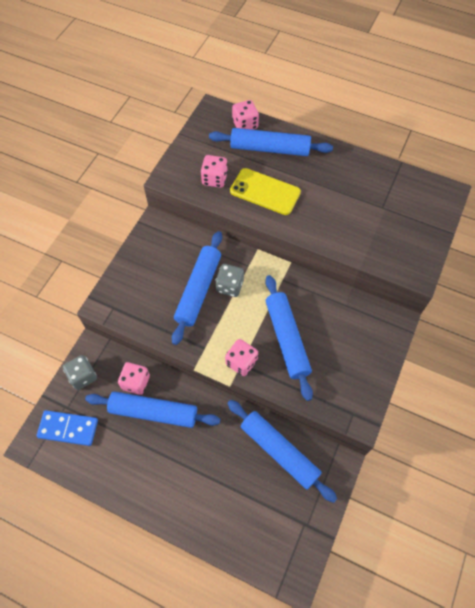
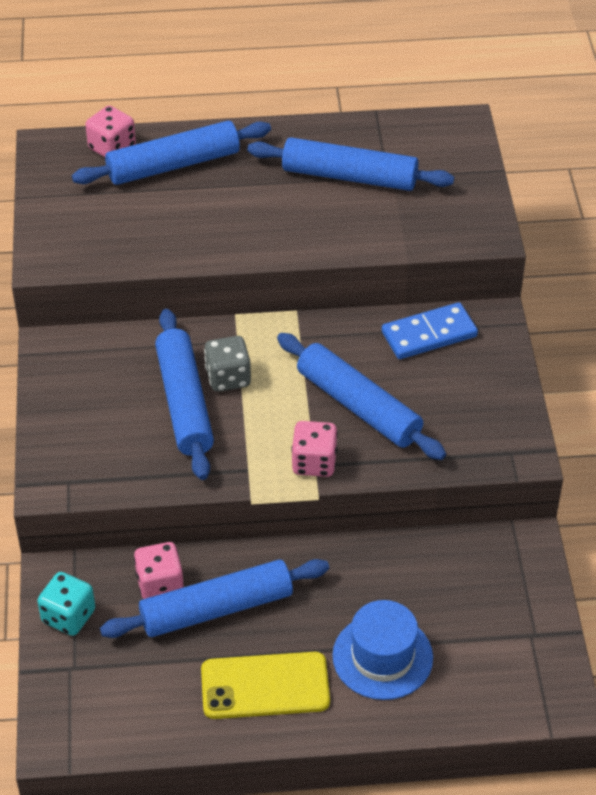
camera: 30 degrees left, 15 degrees down
blue domino [36,410,98,446] -> blue domino moved to [382,302,478,359]
grey dice [63,355,97,390] -> turquoise dice [37,572,95,636]
pink dice [200,155,228,188] -> none
blue rolling pin [227,400,337,503] -> blue rolling pin moved to [247,137,454,191]
yellow phone [230,168,301,215] -> yellow phone moved to [201,652,330,719]
none -> blue hat [332,600,433,700]

